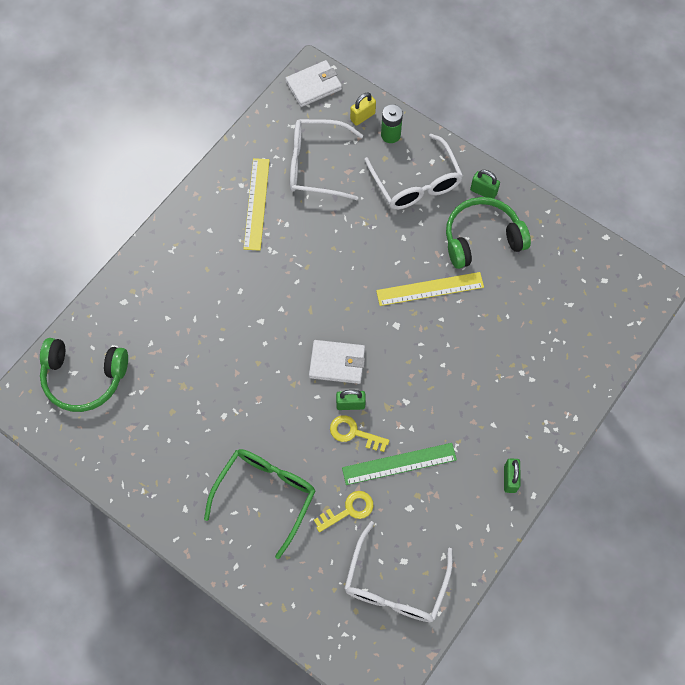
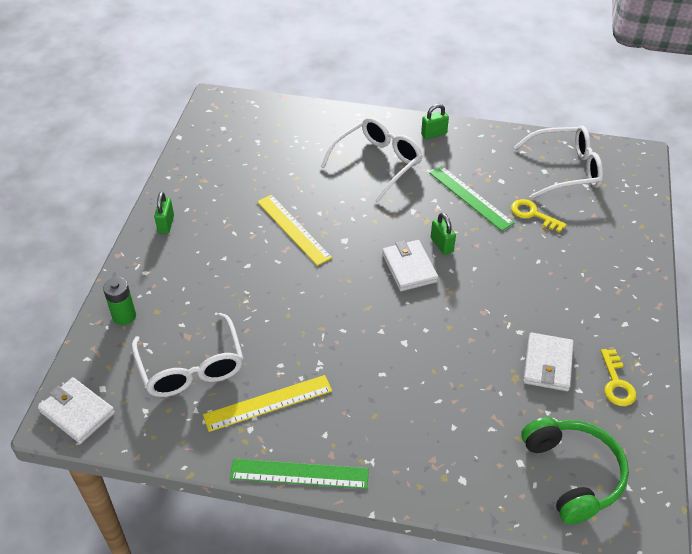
camera: 115 degrees left, 20 degrees down
green glasses [204,449,315,559] -> none
yellow key [330,415,389,452] -> yellow key moved to [601,349,636,406]
yellow padlock [350,92,376,126] -> none
white glasses [364,134,463,210] -> white glasses moved to [321,117,422,202]
green headphones [446,197,531,269] -> none
none -> green ruler [230,459,369,489]
none -> white wallet [523,332,574,391]

